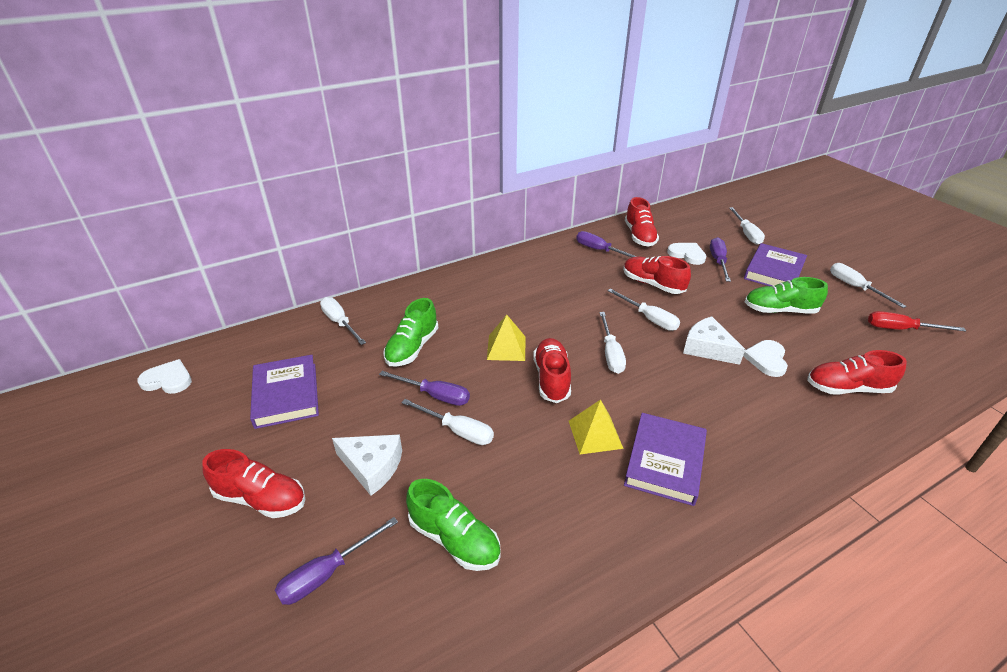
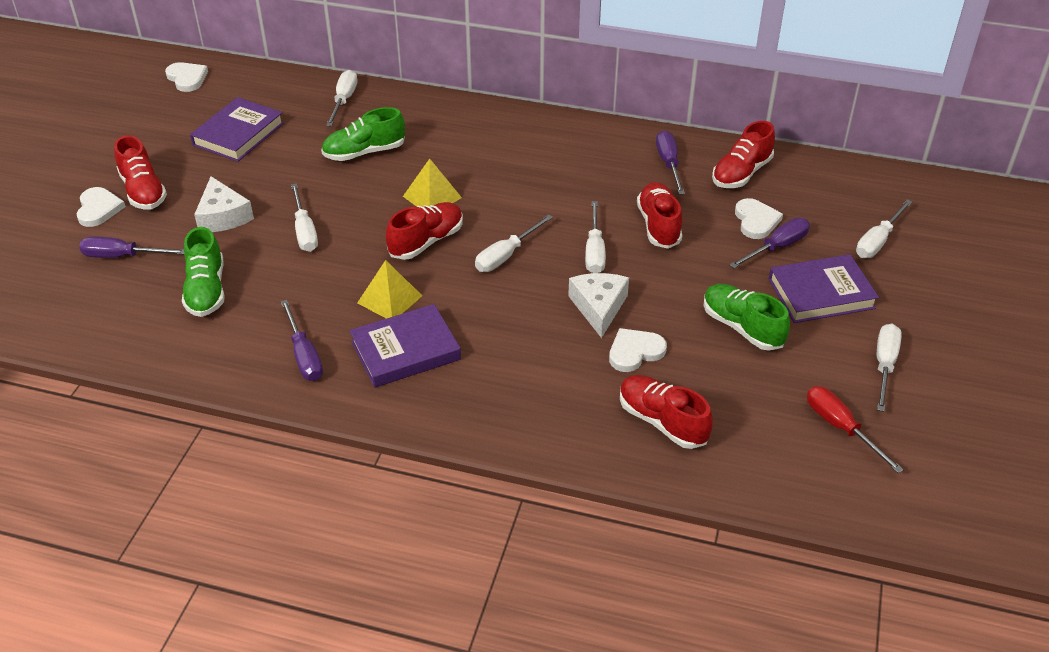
camera: 45 degrees right, 5 degrees up
purple screwdriver [379,371,470,406] -> purple screwdriver moved to [281,300,323,381]
none -> white heart [76,187,126,227]

